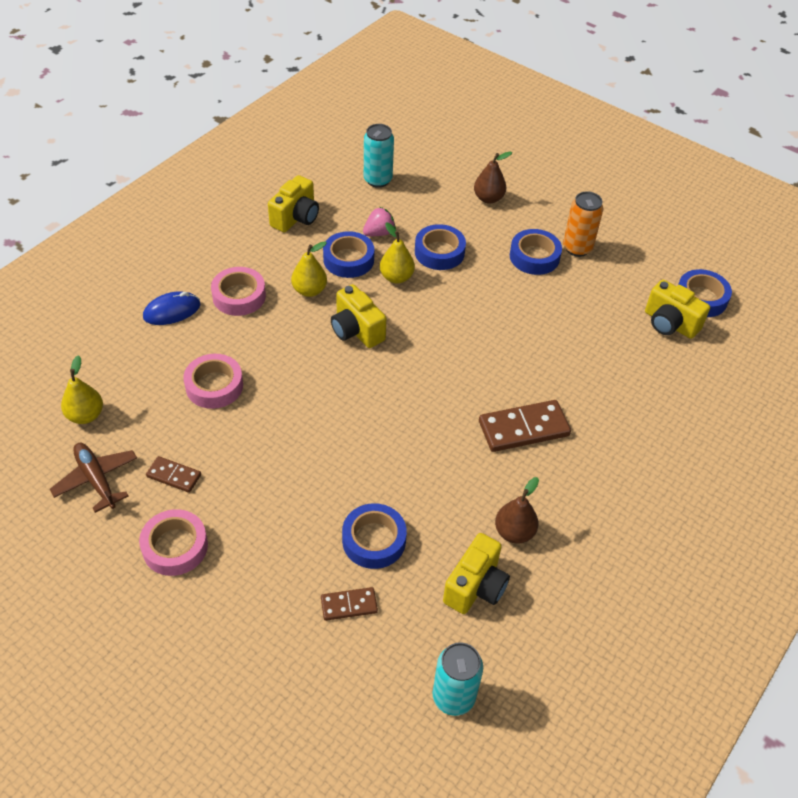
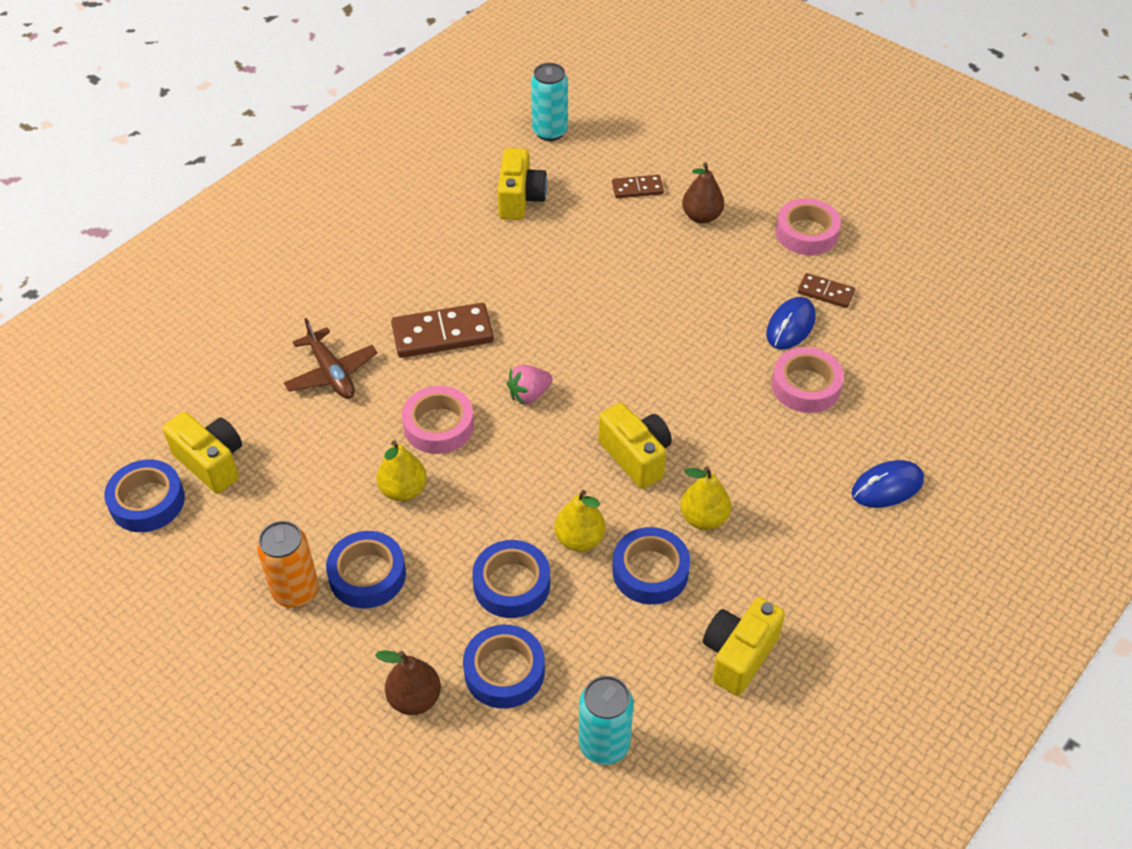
camera: 175 degrees left, 0 degrees up
brown plane [50,443,137,513] -> brown plane moved to [284,318,378,399]
yellow pear [61,355,103,424] -> yellow pear moved to [376,440,427,501]
pink tape [211,267,266,316] -> pink tape moved to [402,386,474,454]
blue tape [342,503,407,569] -> blue tape moved to [463,625,545,709]
pink strawberry [363,207,396,236] -> pink strawberry moved to [507,365,552,405]
yellow camera [443,533,510,614] -> yellow camera turned 150 degrees clockwise [497,148,547,220]
brown pear [495,477,539,543] -> brown pear moved to [682,162,724,224]
none -> blue mouse [766,297,816,349]

